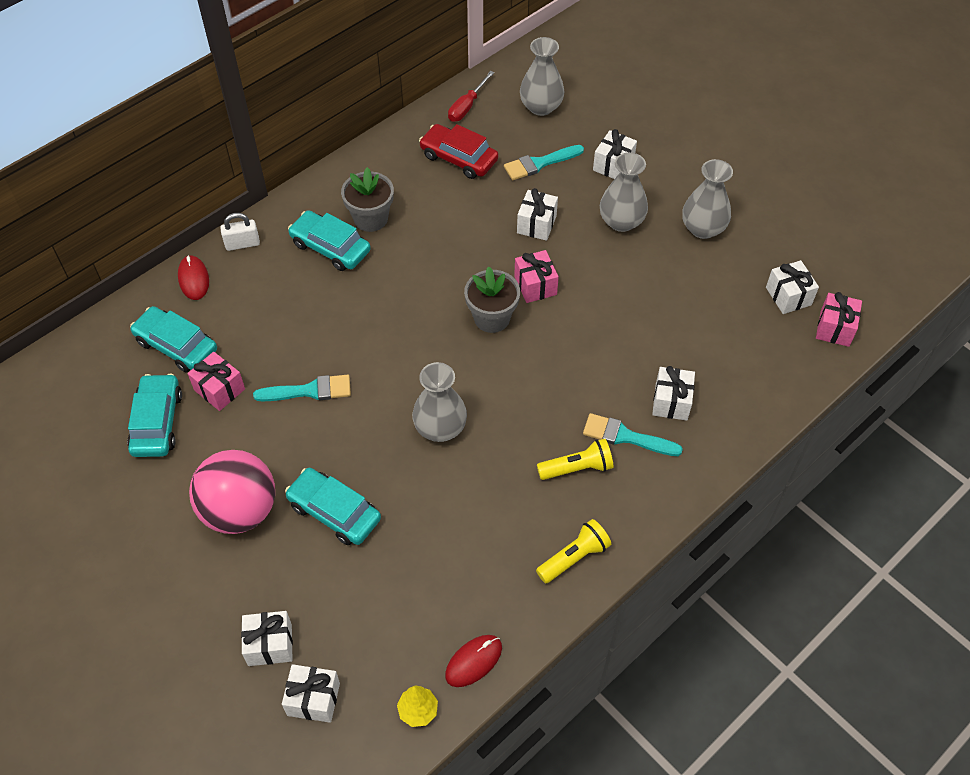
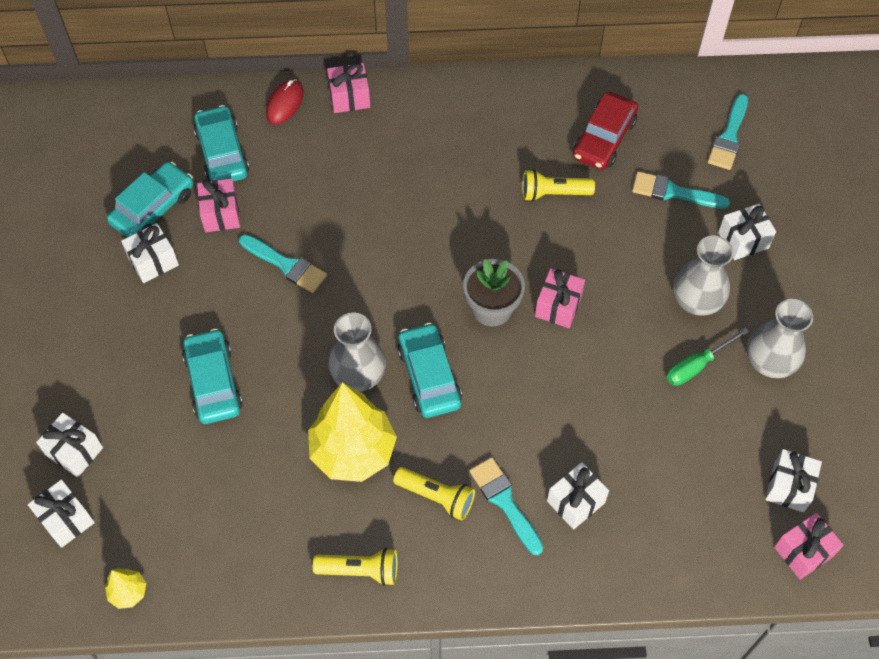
camera: 40 degrees right, 5 degrees up
pink ball [189,450,275,534] -> none
white padlock [220,213,260,251] -> pink gift [327,63,370,113]
turquoise car [288,210,371,271] -> turquoise car moved to [397,323,462,418]
grey flower pot [341,167,394,232] -> none
red car [419,124,499,179] -> red car turned 135 degrees counterclockwise [573,92,638,170]
red mouse [445,635,502,687] -> none
red screwdriver [448,71,494,122] -> none
white gift [517,188,558,241] -> white gift moved to [121,223,179,283]
grey vase [520,37,565,116] -> turquoise brush [708,94,748,170]
none -> yellow tree [308,382,397,482]
none -> yellow flashlight [522,169,595,202]
none -> green screwdriver [666,328,749,386]

